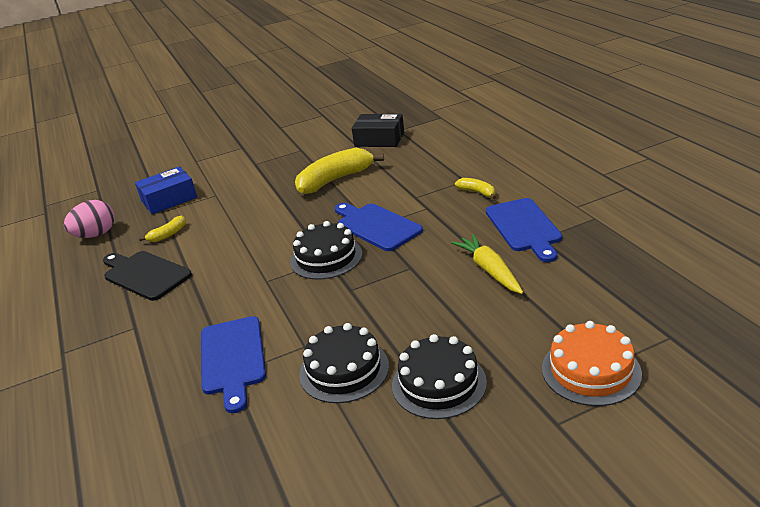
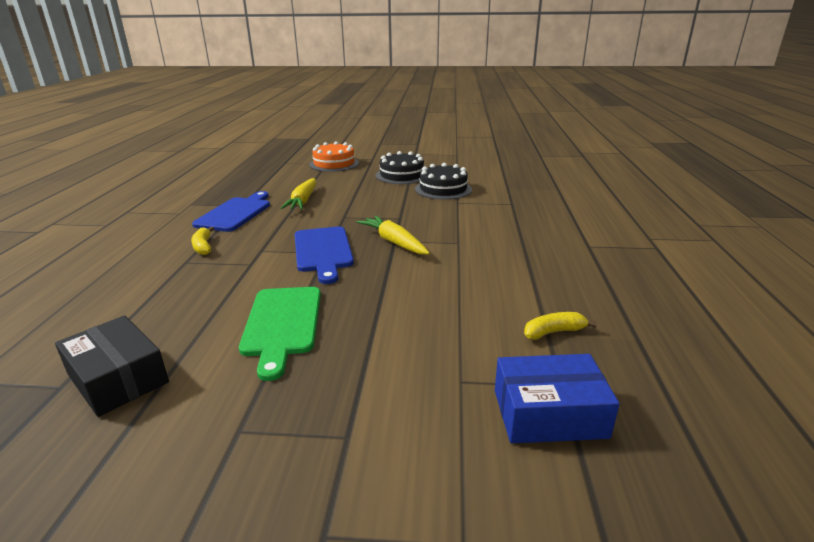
camera: 155 degrees left, 5 degrees down
pink egg [64,200,114,238] -> none
black cutting board [103,251,192,301] -> none
blue cutting board [201,316,266,413] -> none
black cake [290,221,362,280] -> yellow carrot [357,216,430,255]
yellow banana [295,148,384,194] -> green cutting board [239,287,321,381]

